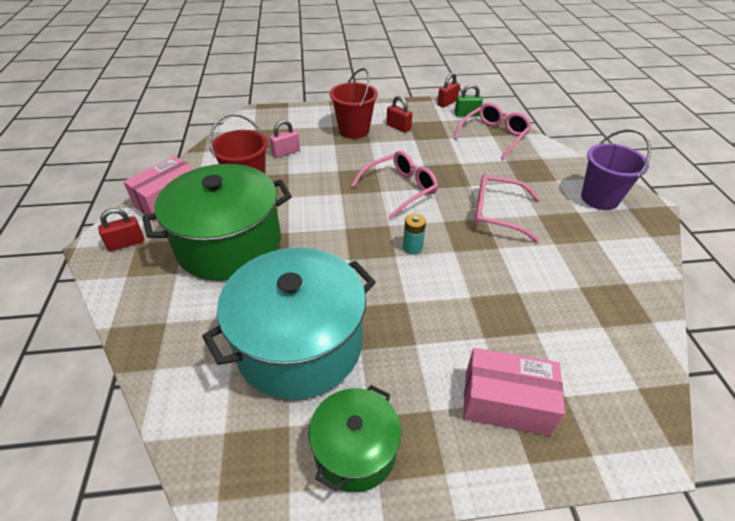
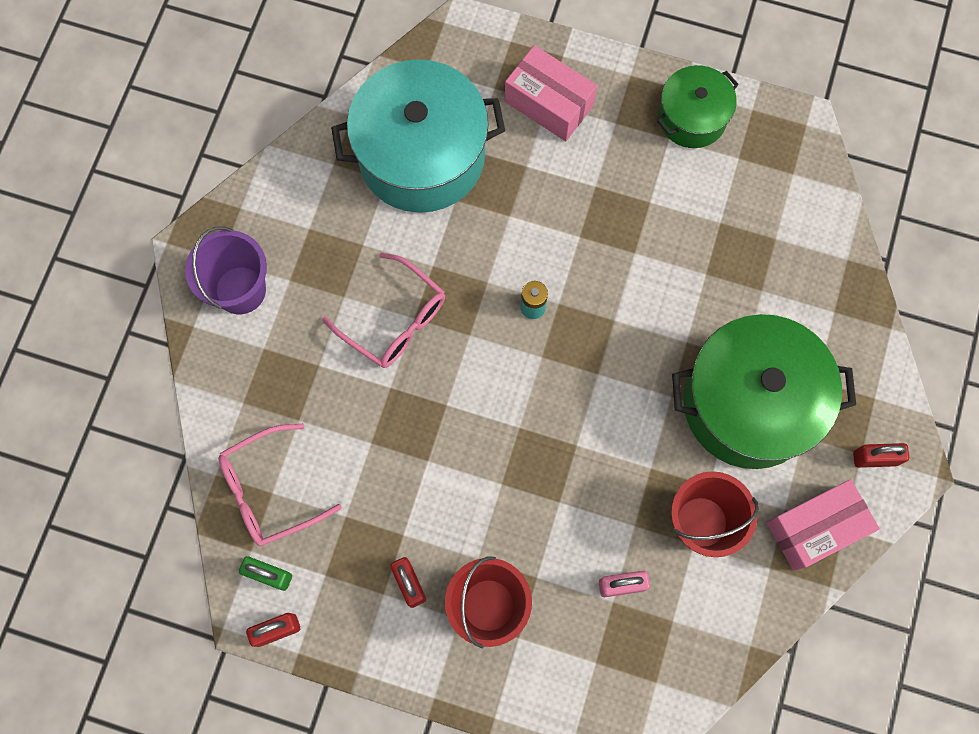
camera: 155 degrees left, 30 degrees up
turquoise pot [202,248,376,400] -> turquoise pot moved to [331,59,505,213]
pink glasses [351,151,438,220] -> none

